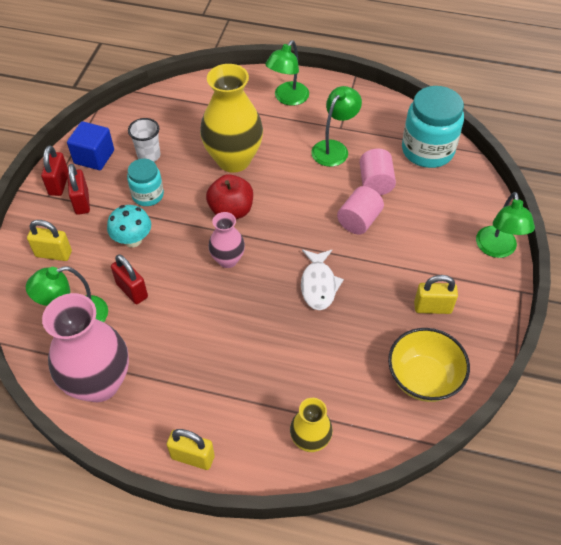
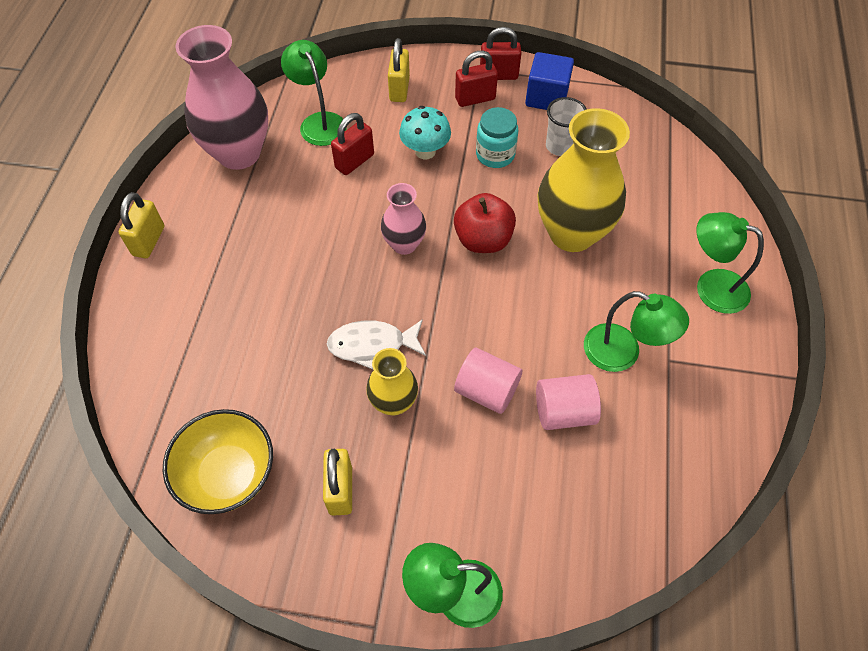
camera: 85 degrees right, 5 degrees up
yellow vase [290,398,333,452] -> yellow vase moved to [366,348,418,416]
turquoise jar [402,86,464,168] -> none

